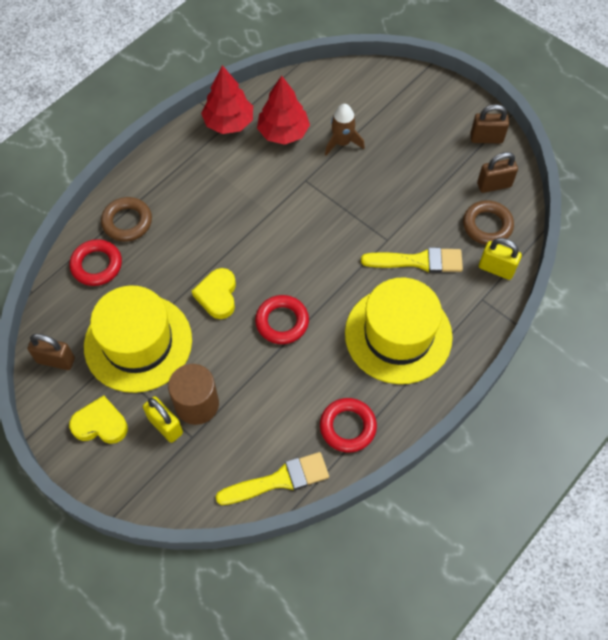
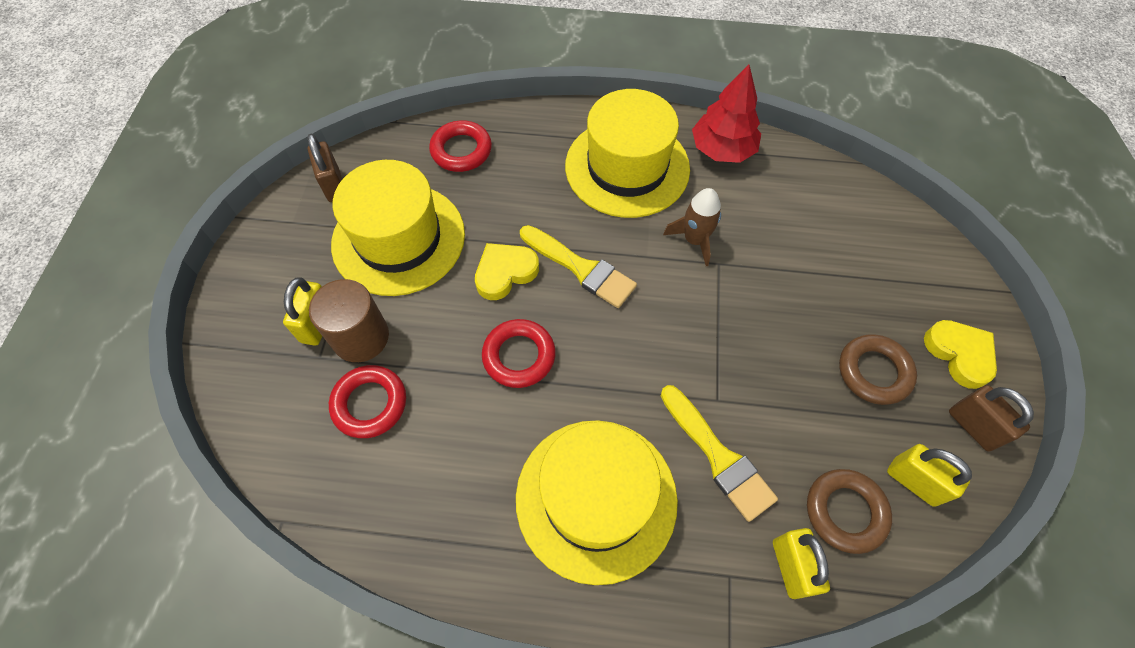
camera: 55 degrees right, 0 degrees up
yellow heart [69,395,128,444] -> yellow heart moved to [924,320,997,389]
brown ring [101,197,152,242] -> brown ring moved to [839,334,917,405]
yellow brush [216,452,329,505] -> yellow brush moved to [520,225,637,308]
red tree [257,76,310,145] -> none
red ring [320,398,377,453] -> red ring moved to [329,365,406,438]
brown rocket [325,104,365,155] -> brown rocket moved to [663,188,721,266]
brown padlock [477,152,518,193] -> yellow padlock [887,444,972,507]
none -> yellow hat [565,89,690,218]

